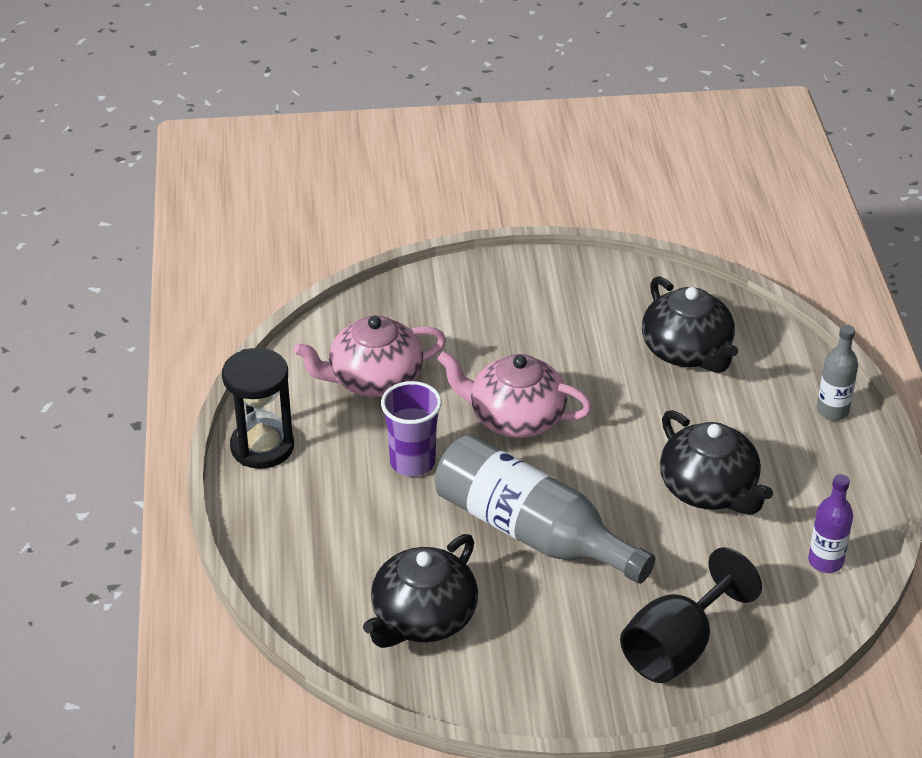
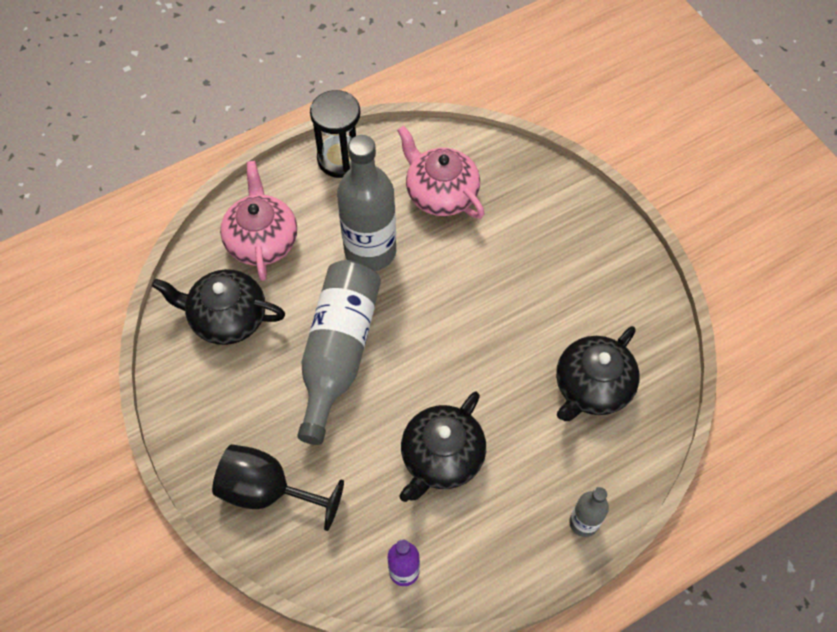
camera: 65 degrees right, 20 degrees up
purple cup [381,381,442,476] -> grey bottle [337,135,396,271]
pink teapot [438,351,592,438] -> pink teapot moved to [220,161,297,281]

